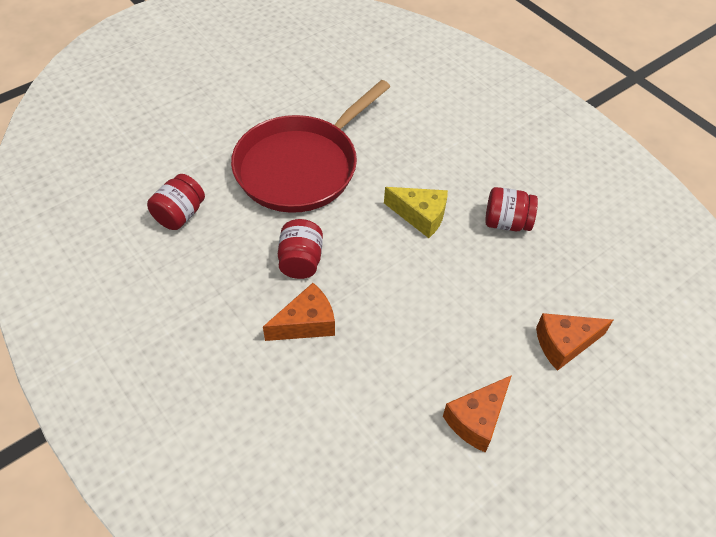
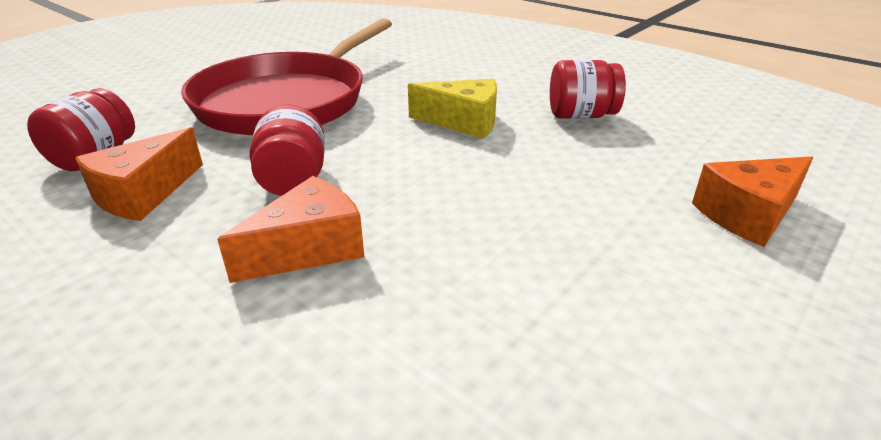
camera: 10 degrees left, 20 degrees down
orange cheese [443,375,512,452] -> orange cheese moved to [75,127,203,221]

